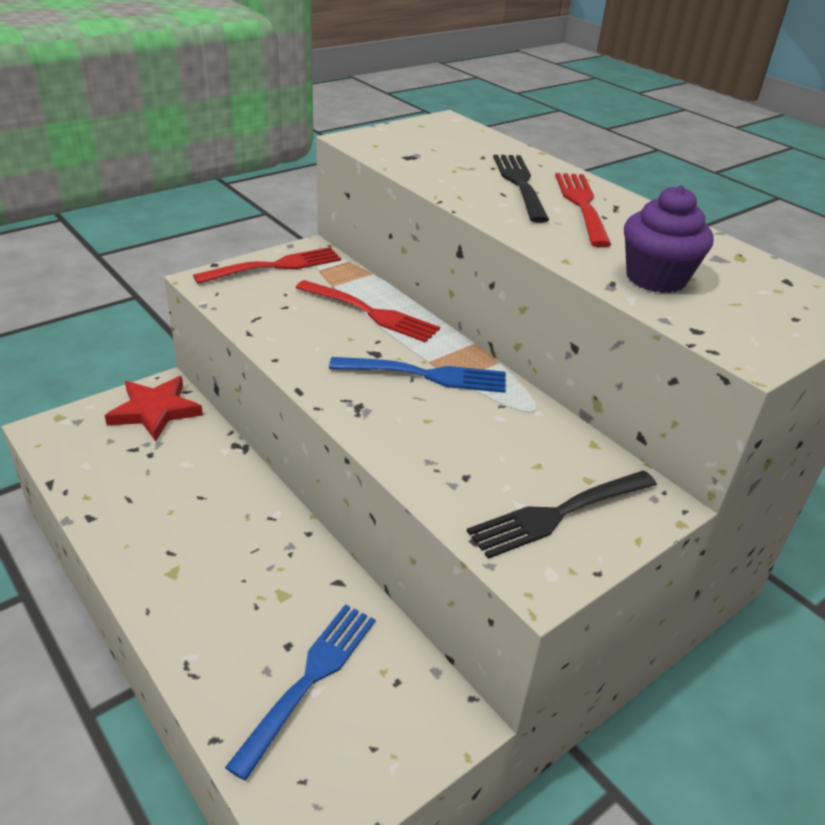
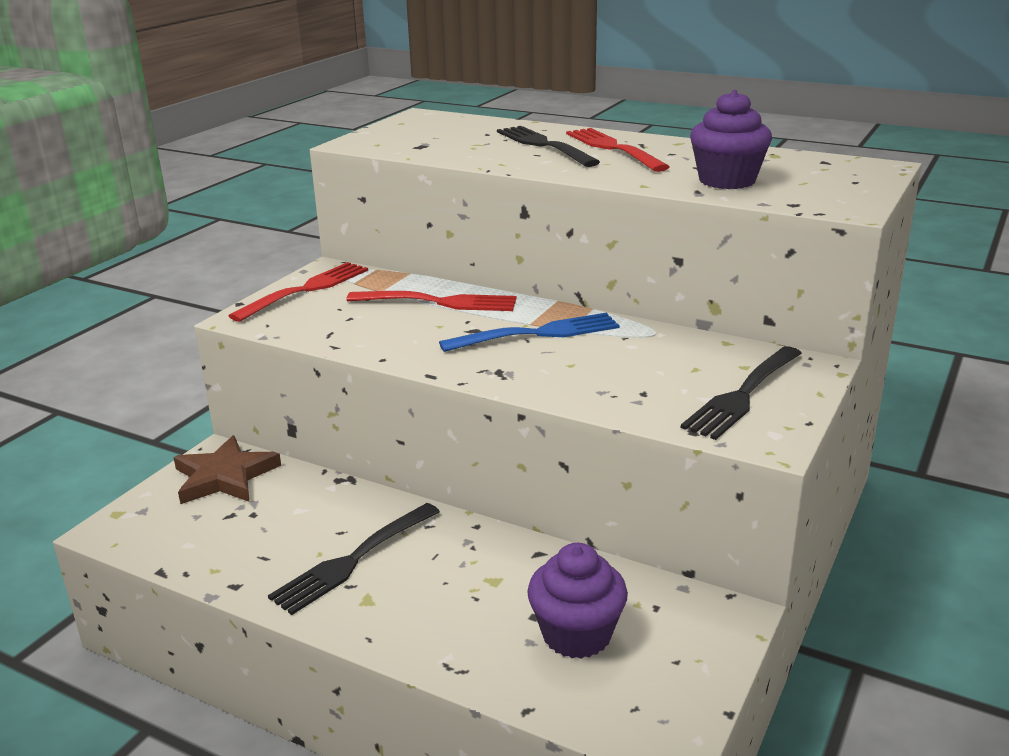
camera: 20 degrees left, 10 degrees down
red star [105,376,203,441] -> brown star [173,435,281,504]
blue fork [225,604,375,781] -> purple cupcake [527,543,628,659]
none -> black fork [268,503,440,615]

